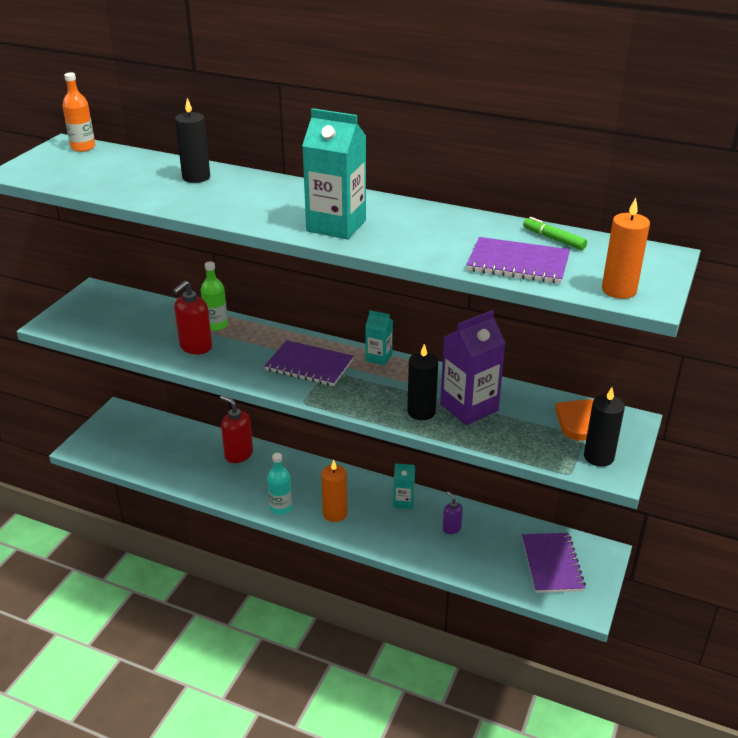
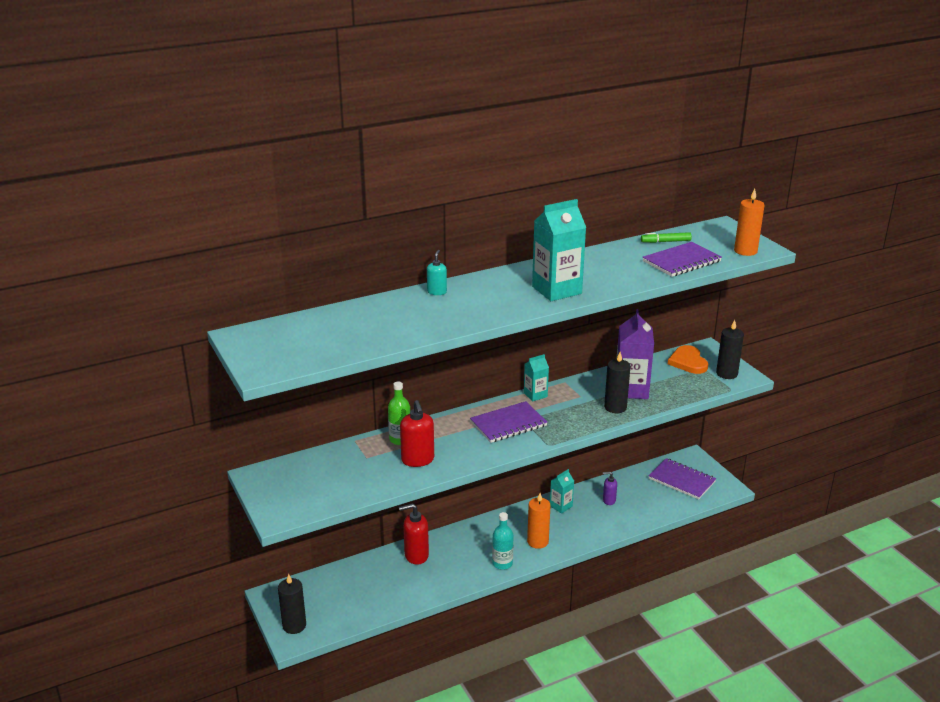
camera: 50 degrees left, 5 degrees down
orange bottle [62,73,95,152] -> none
black candle [175,98,210,183] -> black candle moved to [278,574,306,634]
none -> turquoise soap dispenser [427,250,447,295]

